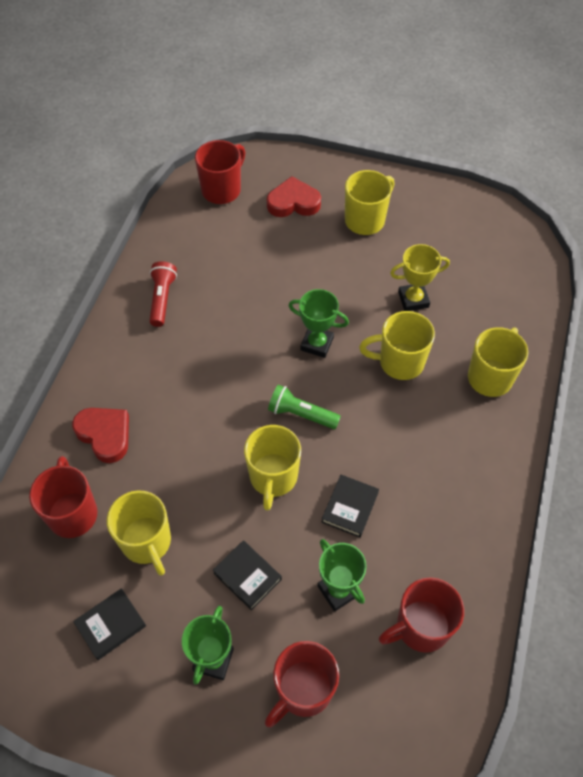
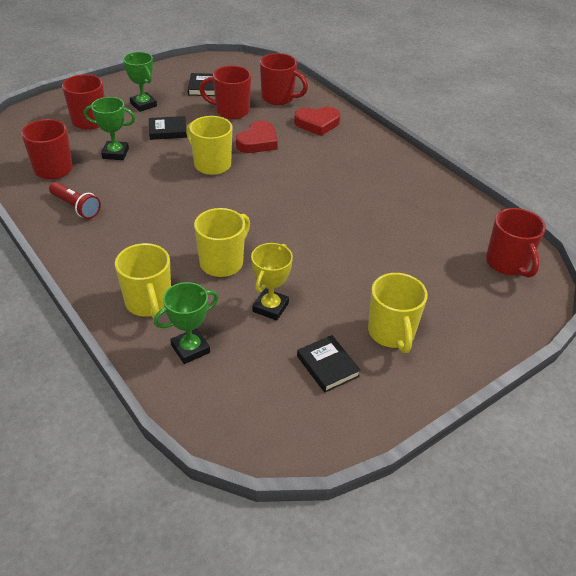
camera: 125 degrees right, 15 degrees down
yellow mug [107,490,171,576] -> red mug [199,66,252,119]
red flashlight [150,261,177,327] -> red flashlight moved to [49,182,101,219]
red heart [267,176,321,217] -> red heart moved to [236,121,278,153]
green flashlight [268,385,341,429] -> none
green trophy [289,289,349,358] -> green trophy moved to [154,282,219,364]
black book [321,475,379,538] -> black book moved to [297,335,361,393]

